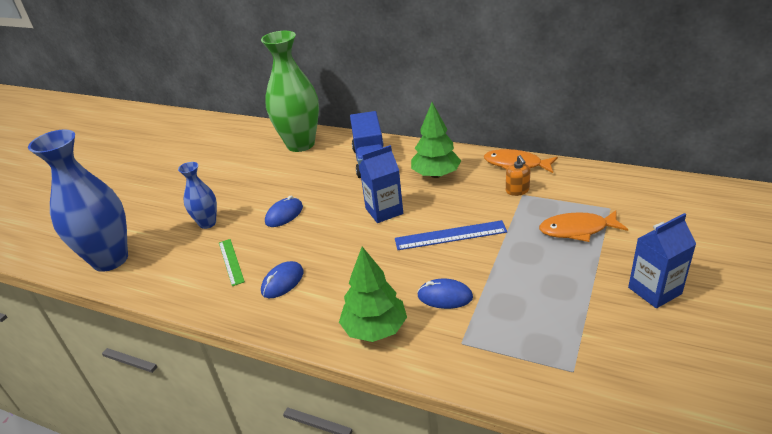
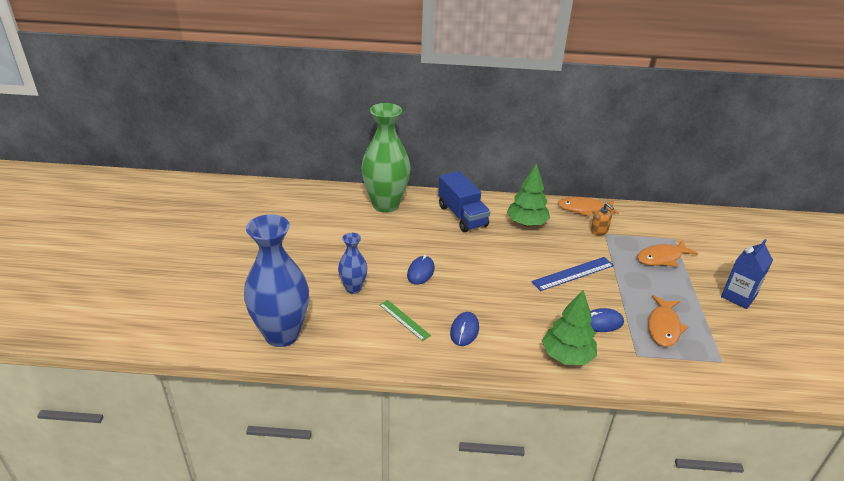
camera: 25 degrees left, 0 degrees up
blue carton [359,145,403,223] -> none
none -> orange fish [648,295,688,347]

